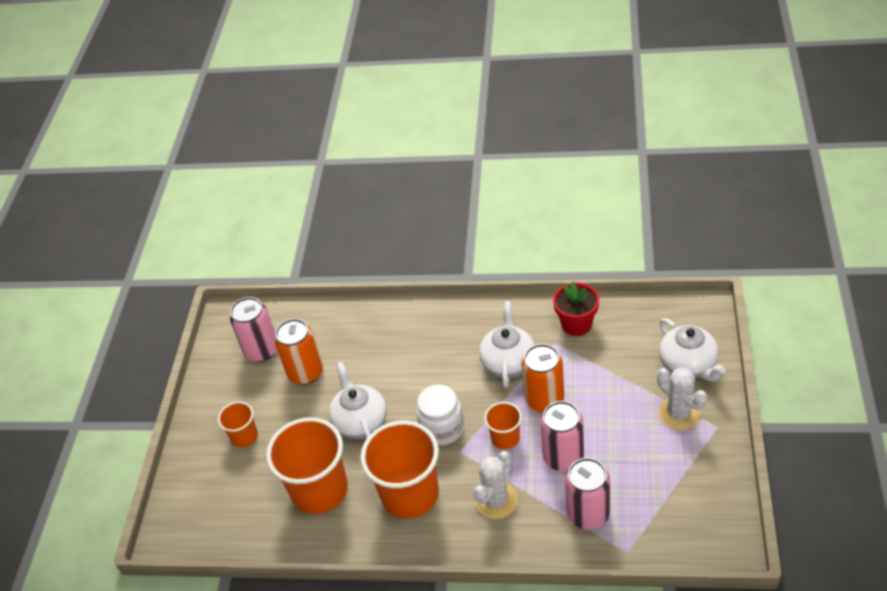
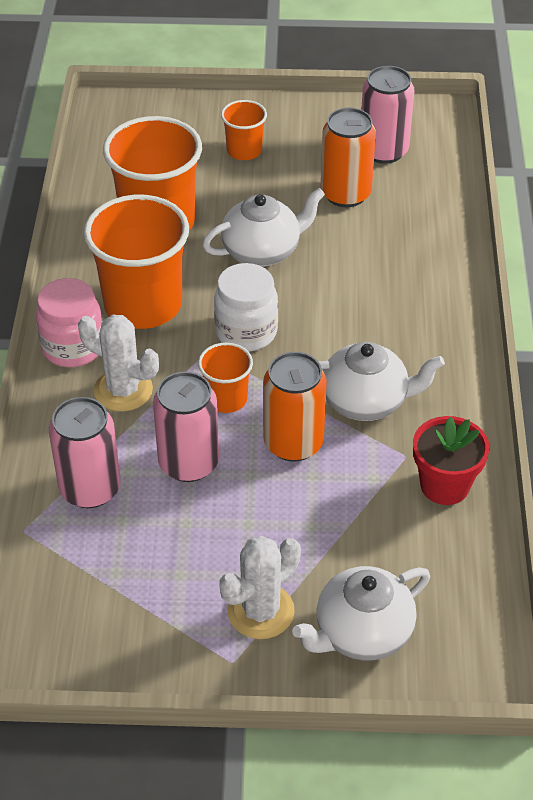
camera: 80 degrees right, 0 degrees up
none -> pink jar [36,278,102,367]

